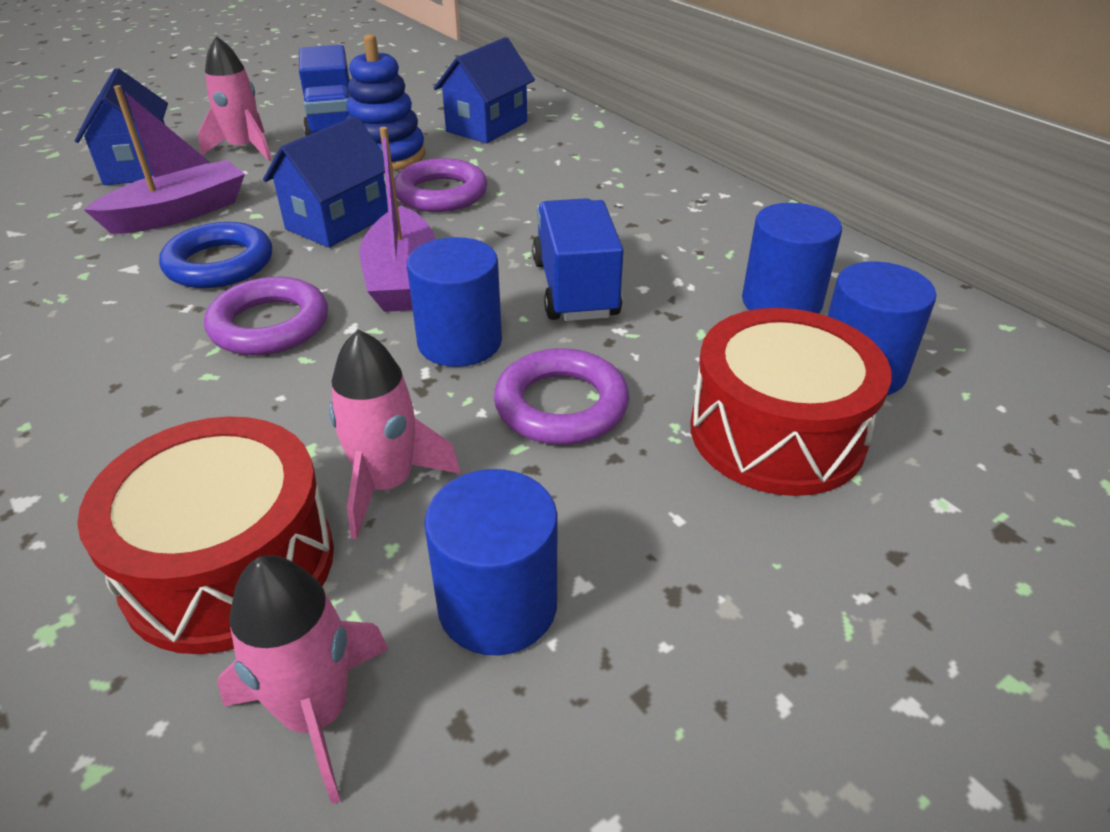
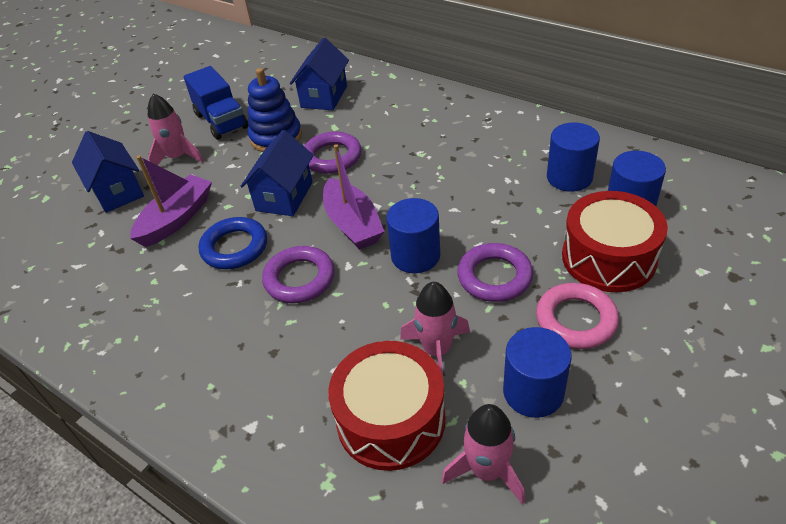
camera: 15 degrees left, 5 degrees up
blue truck [532,198,624,321] -> none
none -> pink ring [536,283,619,349]

